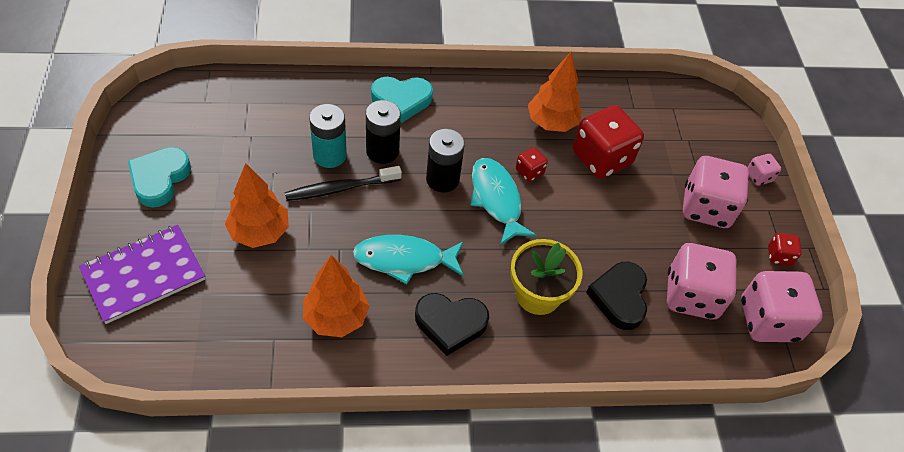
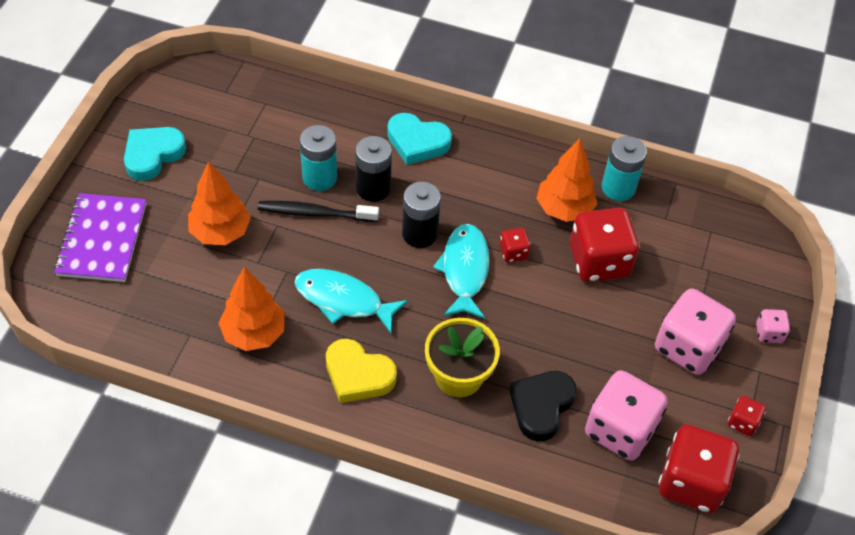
camera: 25 degrees right, 0 degrees up
purple notebook [79,225,205,324] -> purple notebook turned 75 degrees counterclockwise [54,193,146,282]
black heart [415,293,489,356] -> yellow heart [326,339,397,403]
pink dice [741,271,822,342] -> red dice [658,424,739,513]
none -> turquoise battery [602,136,647,201]

